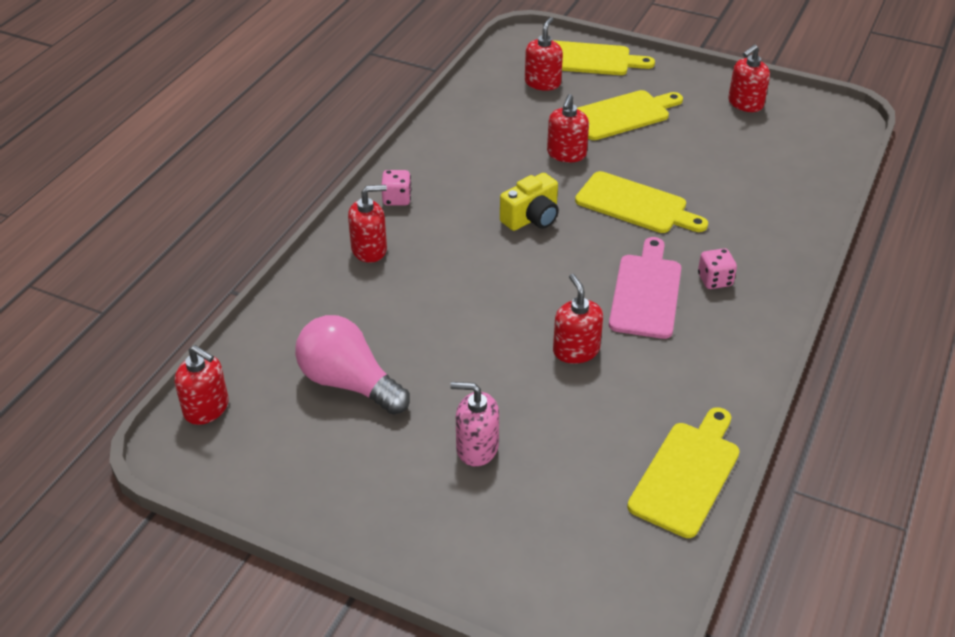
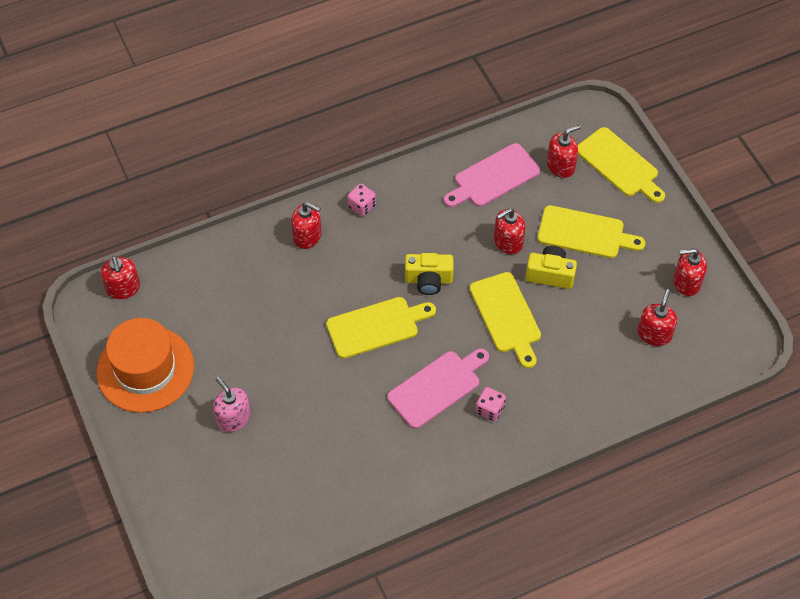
camera: 40 degrees right, 15 degrees up
pink light bulb [295,315,410,415] -> none
red soap dispenser [553,274,603,364] -> red soap dispenser moved to [638,289,677,346]
yellow cutting board [627,407,740,538] -> yellow cutting board moved to [326,297,436,359]
none -> orange hat [97,318,194,413]
none -> pink cutting board [444,143,540,207]
none -> yellow camera [525,246,577,289]

